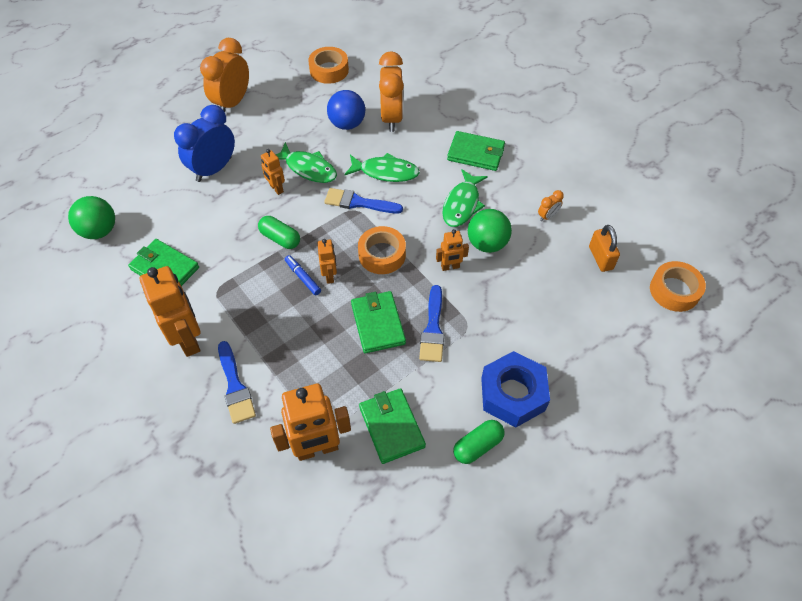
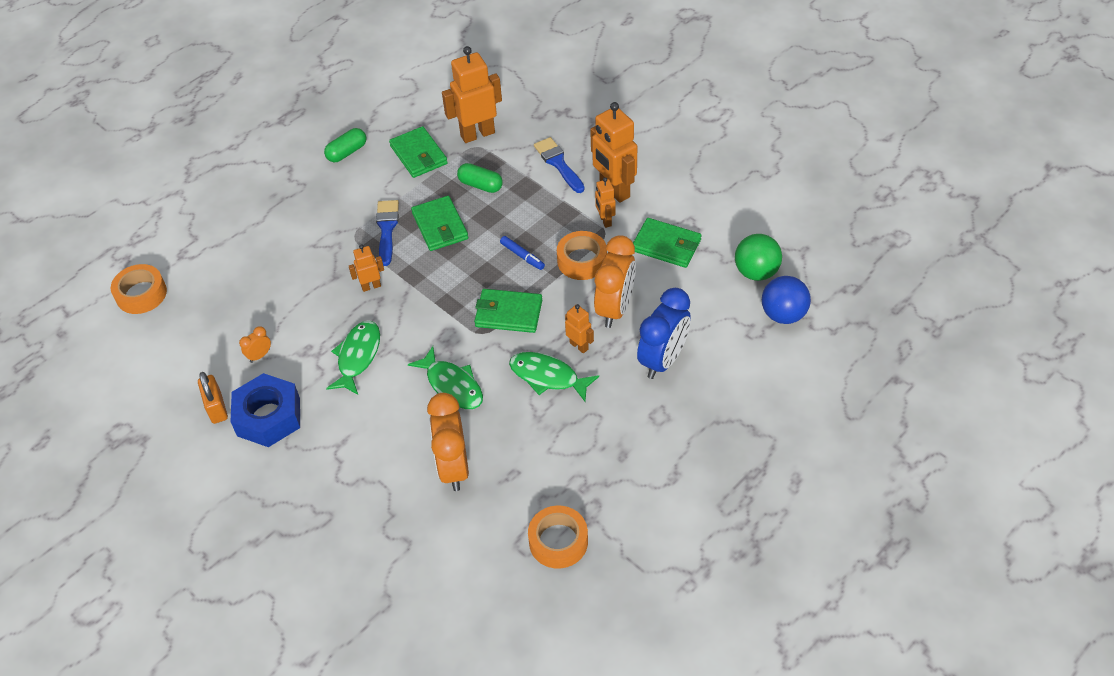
camera: 175 degrees right, 5 degrees down
orange clock [200,38,249,112] -> orange clock moved to [594,235,636,328]
green capsule [258,216,300,249] -> green capsule moved to [457,163,503,193]
orange robot [318,239,337,284] -> orange robot moved to [595,177,616,228]
blue brush [324,188,403,213] -> none
blue ball [327,90,365,130] -> blue ball moved to [762,276,811,324]
green fish [344,153,420,182] -> green fish turned 135 degrees counterclockwise [408,346,483,409]
orange tape [358,226,406,274] -> orange tape moved to [557,231,607,280]
green wallet [447,131,505,171] -> green wallet moved to [474,289,542,333]
green ball [468,209,512,253] -> none
blue nut [481,351,550,427] -> blue nut moved to [230,373,300,447]
orange padlock [589,225,620,272] -> orange padlock moved to [198,372,228,424]

